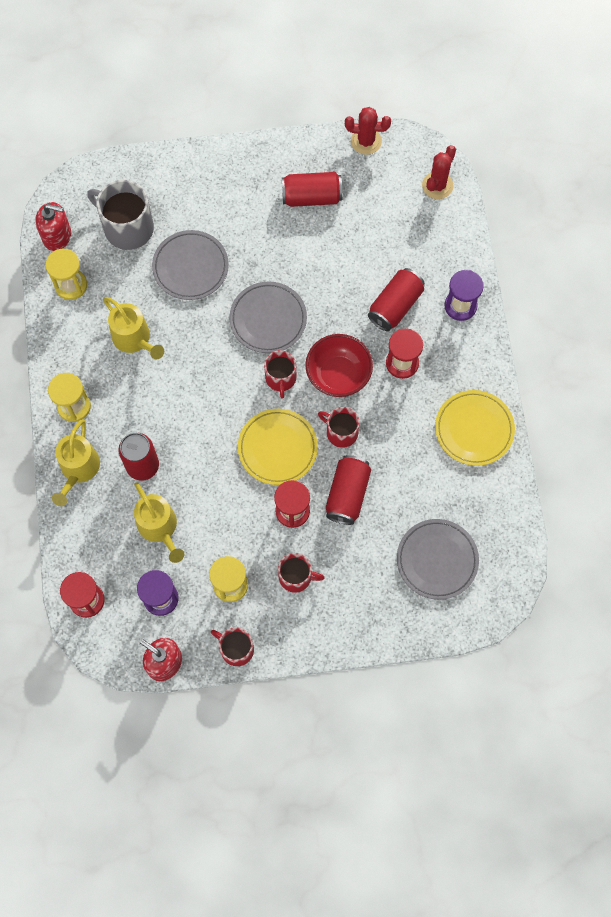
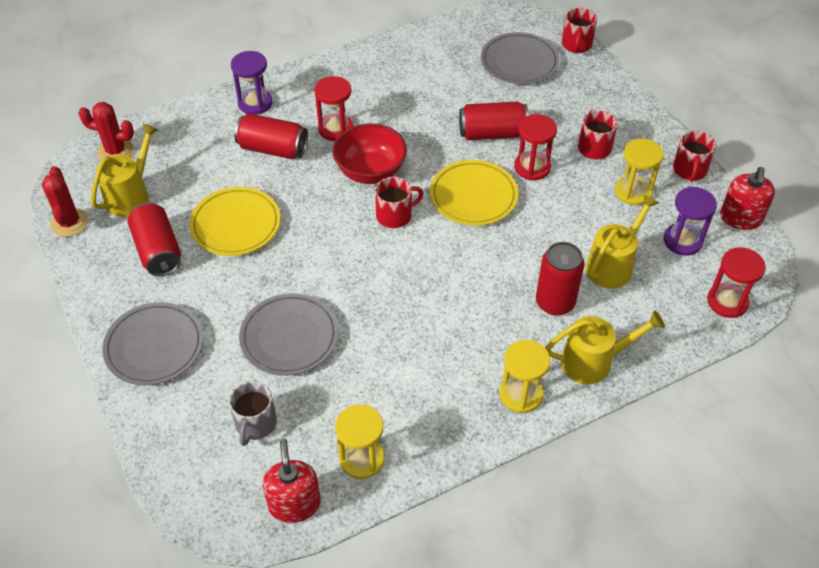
camera: 110 degrees left, 20 degrees down
grey mug [87,180,154,250] -> grey mug [229,381,277,446], size x0.60
yellow watering can [103,297,164,359] -> yellow watering can moved to [91,123,159,216]
grey plate [229,281,307,353] -> grey plate moved to [102,302,203,386]
red mug [318,407,360,448] -> red mug moved to [562,8,597,53]
yellow plate [435,390,515,466] -> yellow plate moved to [189,187,281,256]

